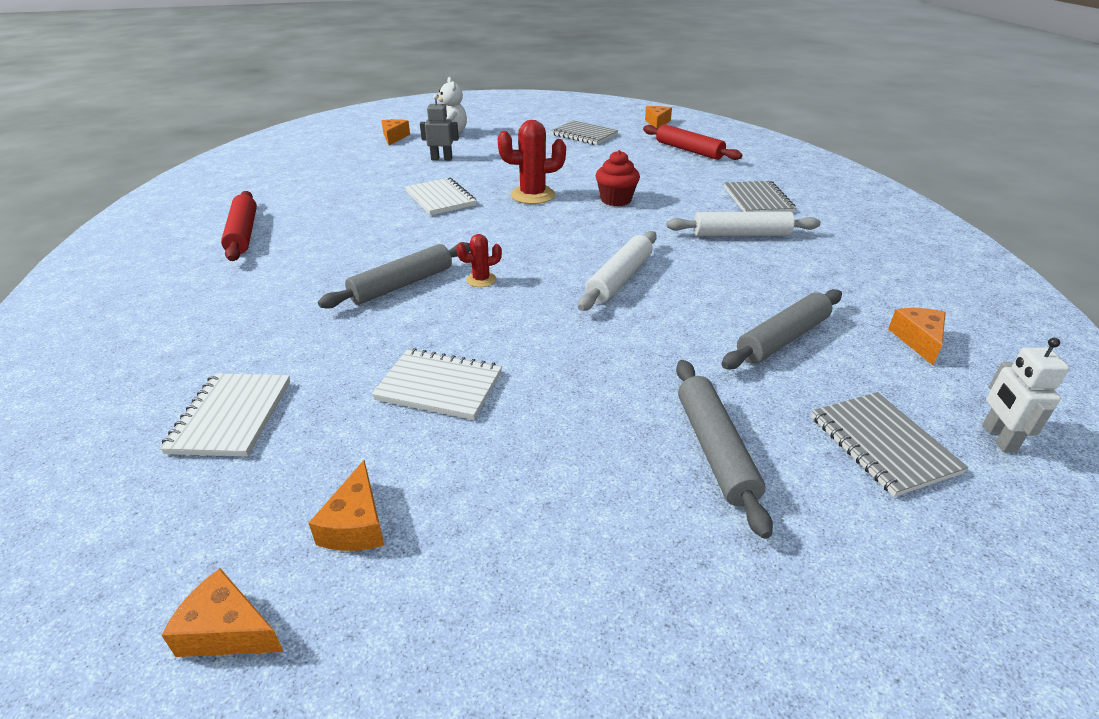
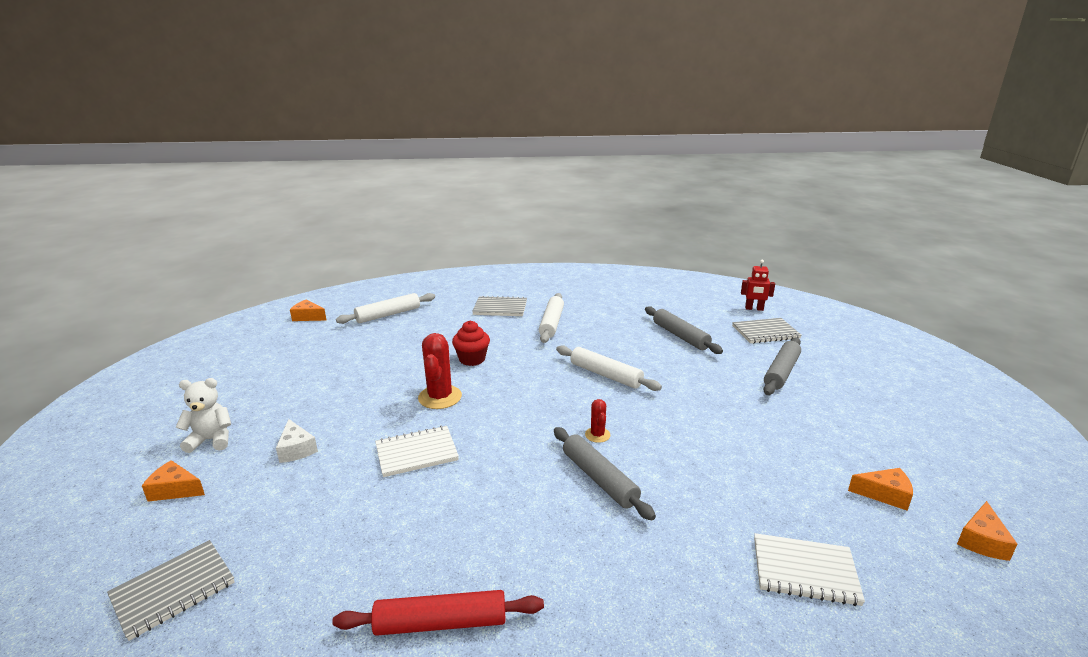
camera: 80 degrees left, 10 degrees down
white notebook [372,348,502,420] -> none
grey robot [420,94,459,160] -> white cheese [276,419,318,463]
grey notebook [551,120,619,145] -> grey notebook moved to [107,540,235,641]
red rolling pin [643,124,742,160] -> white rolling pin [336,293,435,324]
grey rolling pin [676,360,773,539] -> grey rolling pin turned 60 degrees counterclockwise [763,337,801,395]
orange cheese [888,308,946,365] -> none
white robot [983,338,1069,452] -> red robot [741,260,775,311]

